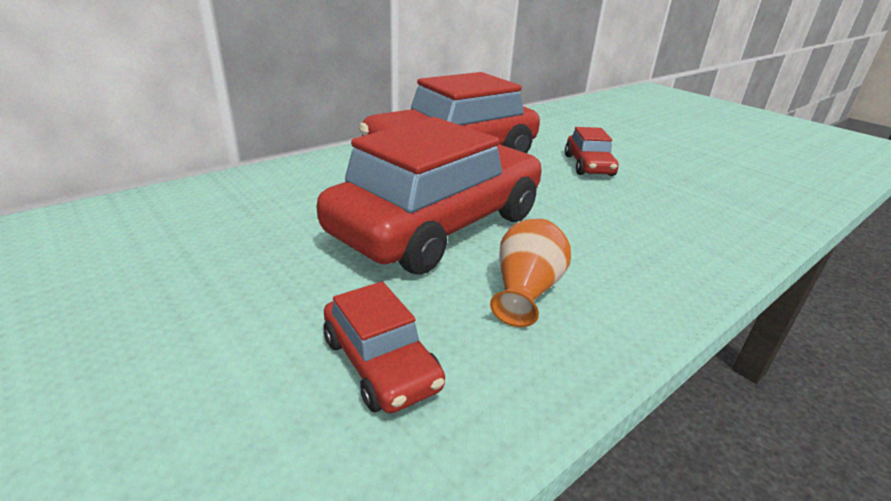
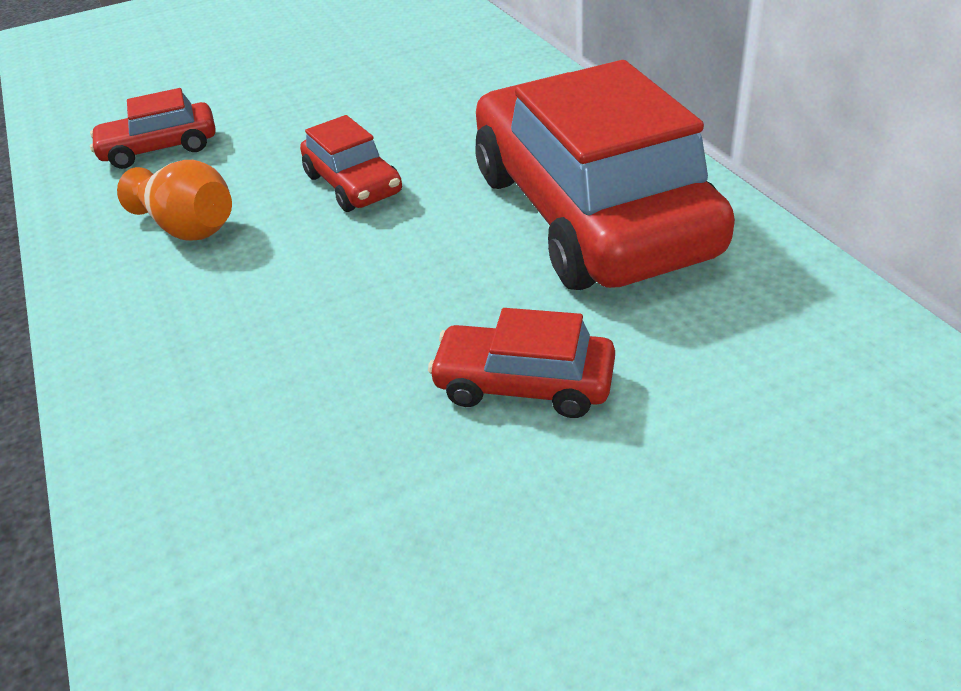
camera: 110 degrees right, 10 degrees up
red car [316,117,542,275] -> red car [300,115,402,212], size x0.44

